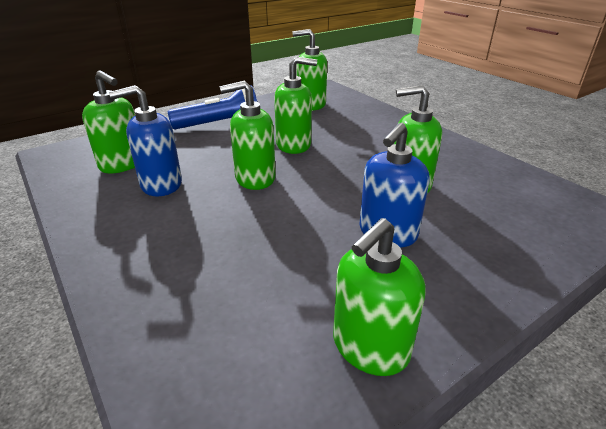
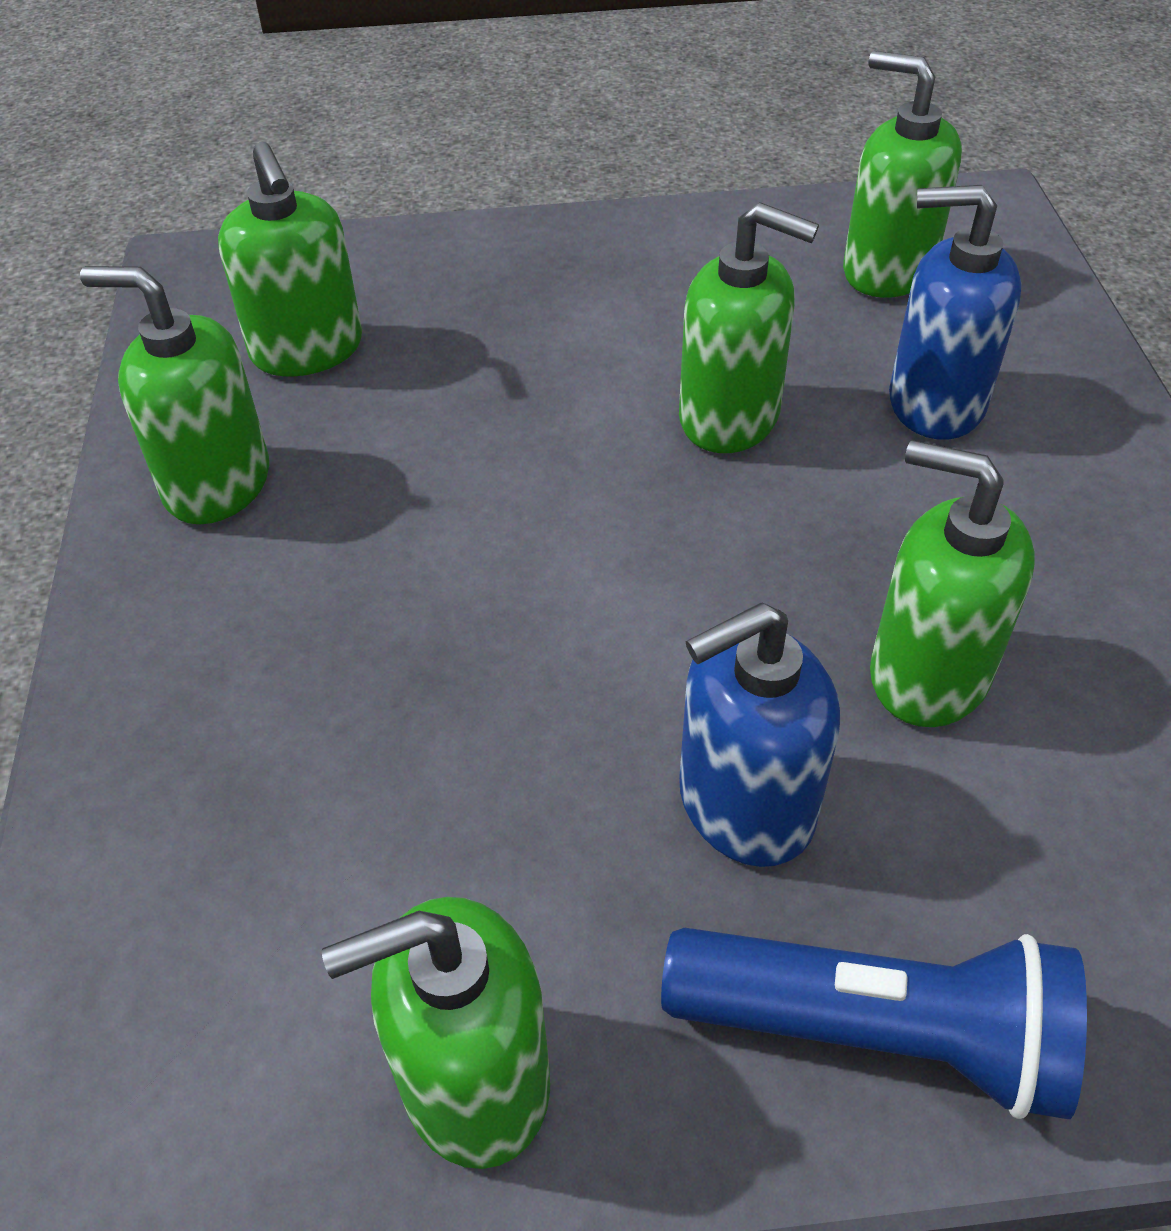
camera: 30 degrees right, 15 degrees up
blue soap dispenser [109,85,182,196] -> blue soap dispenser moved to [889,185,1022,440]
blue flashlight [168,85,257,130] -> blue flashlight moved to [661,928,1087,1119]
green soap dispenser [219,81,276,190] -> green soap dispenser moved to [80,266,269,524]

